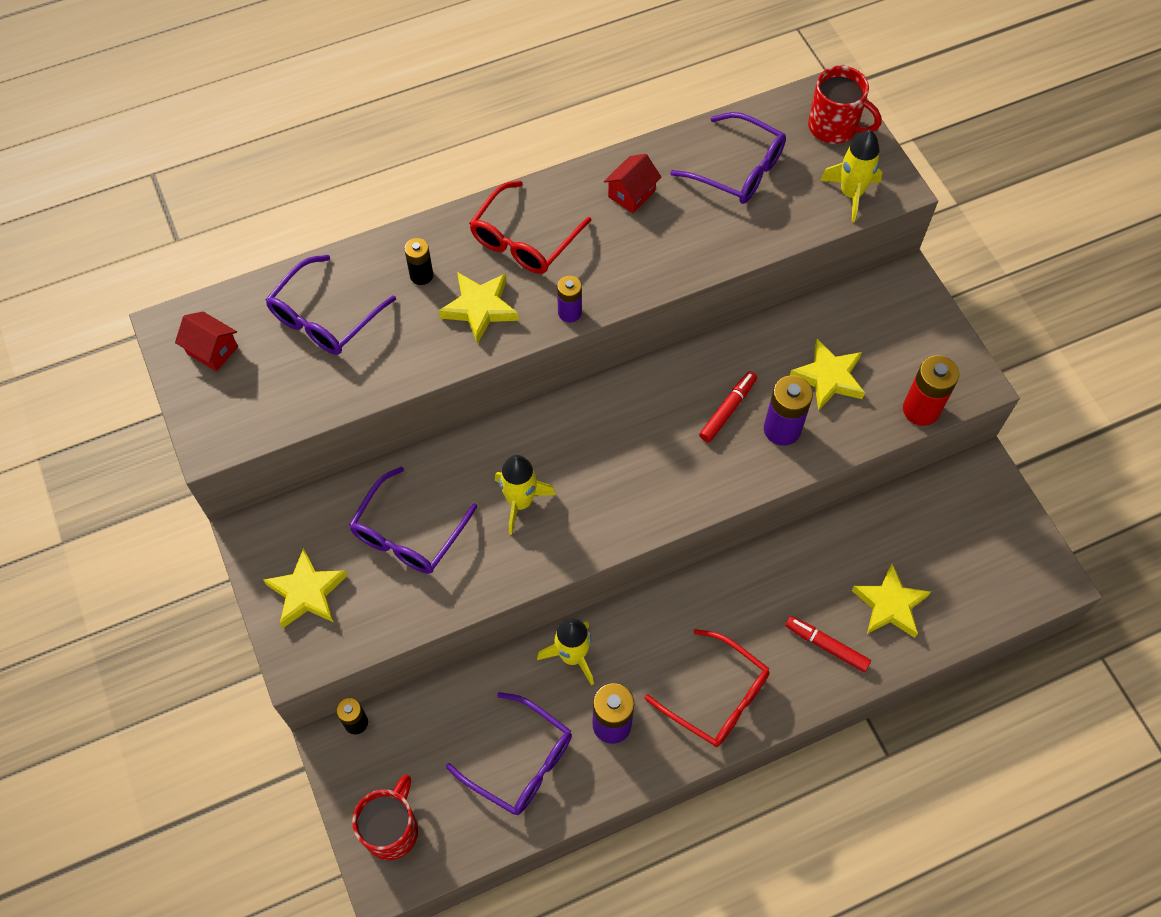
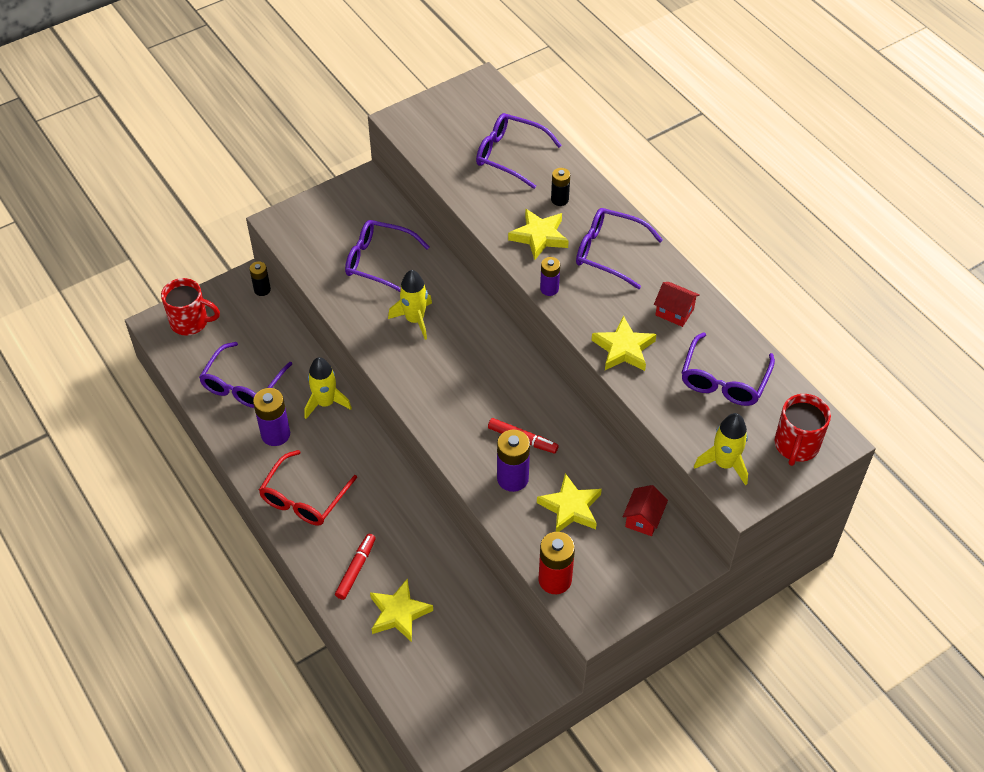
camera: 80 degrees right, 10 degrees down
red house [175,312,238,371] -> red house moved to [623,485,668,536]
yellow star [264,548,348,628] -> yellow star moved to [592,316,657,371]
red glasses [469,181,592,274] -> purple glasses [576,208,663,289]

